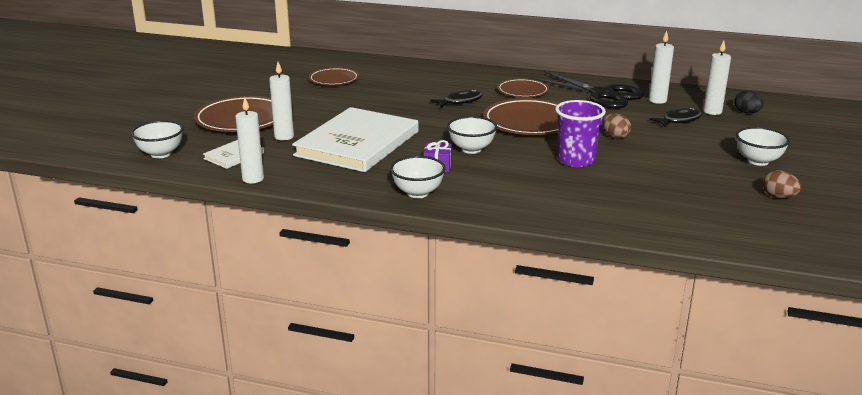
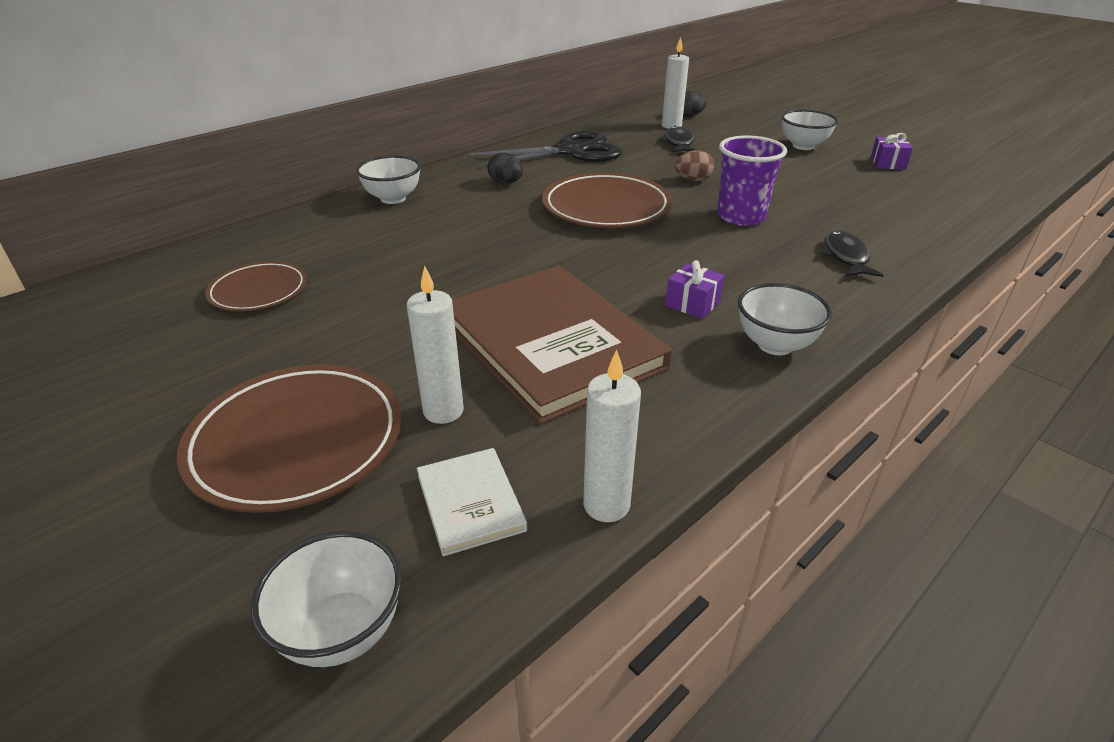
camera: 60 degrees left, 10 degrees up
white book [292,107,419,172] -> brown book [452,265,672,424]
black fish [431,90,483,108] -> black fish moved to [820,231,883,277]
white bowl [447,116,497,154] -> white bowl moved to [356,155,421,204]
brown plate [497,78,549,97] -> black egg [487,152,523,184]
white candle [649,31,674,104] -> none
brown egg [763,170,801,198] -> purple gift [871,133,913,170]

